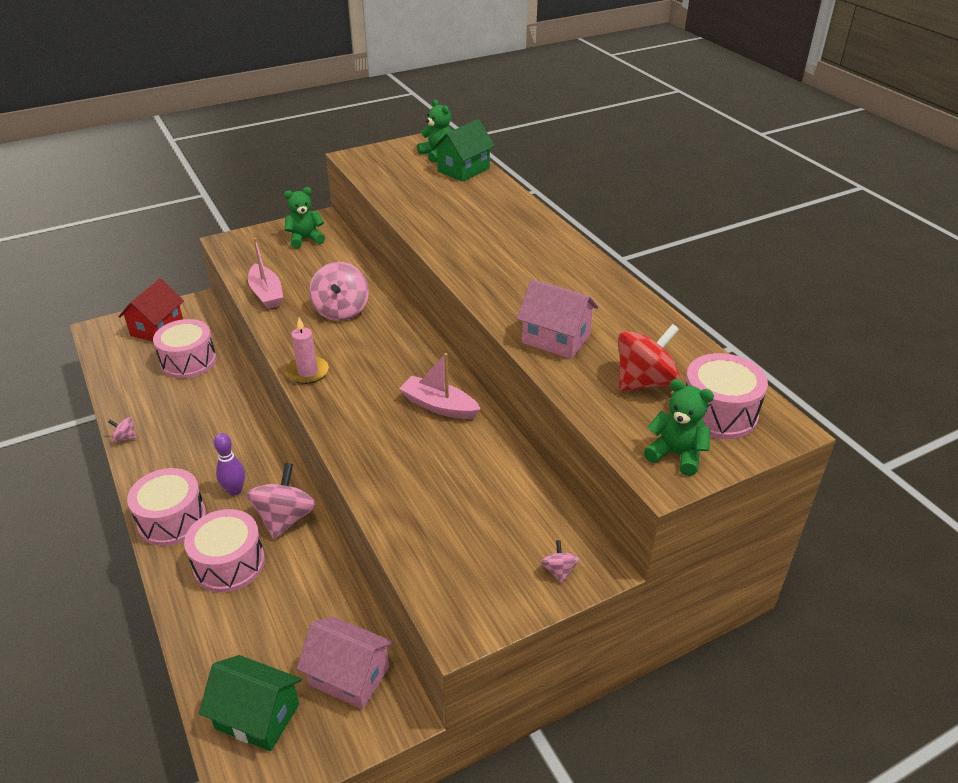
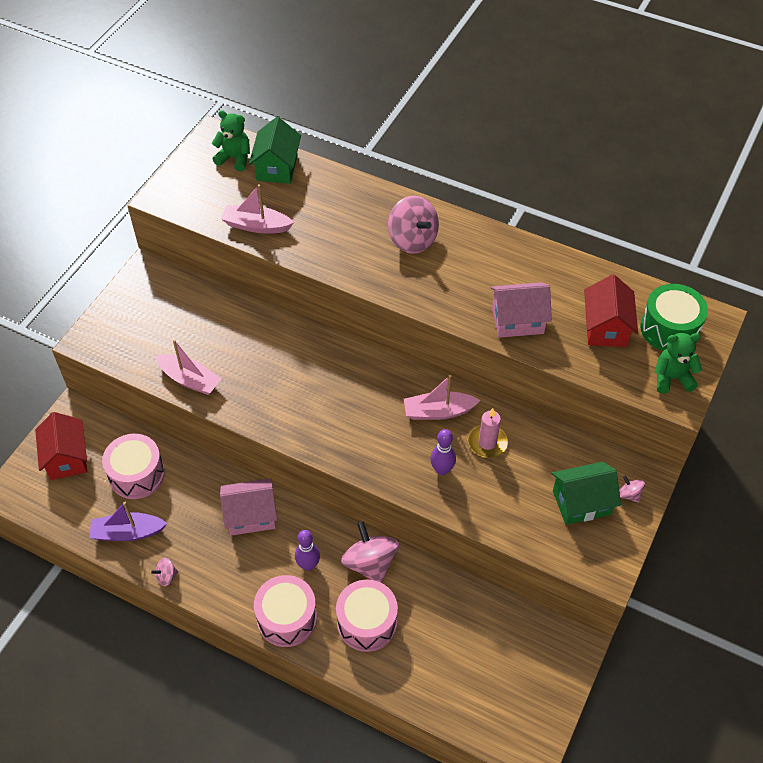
camera: 35 degrees left, 15 degrees up
green house [199,655,302,751] -> green house moved to [552,462,621,525]
green teddy bear [284,187,325,249] -> none
pink candle [286,317,329,384] -> pink candle moved to [468,408,508,458]
pink house [297,617,394,710] -> pink house moved to [220,478,277,536]
pink spinning top [309,262,369,321] -> pink spinning top moved to [388,196,439,254]
red spinning top [618,324,680,392] -> red house [584,274,638,347]
pink drum [686,353,768,439] -> green drum [640,284,708,351]
none -> purple boat [90,502,167,541]
none -> pink boat [221,184,294,234]
none -> purple bowling pin [430,429,456,475]

